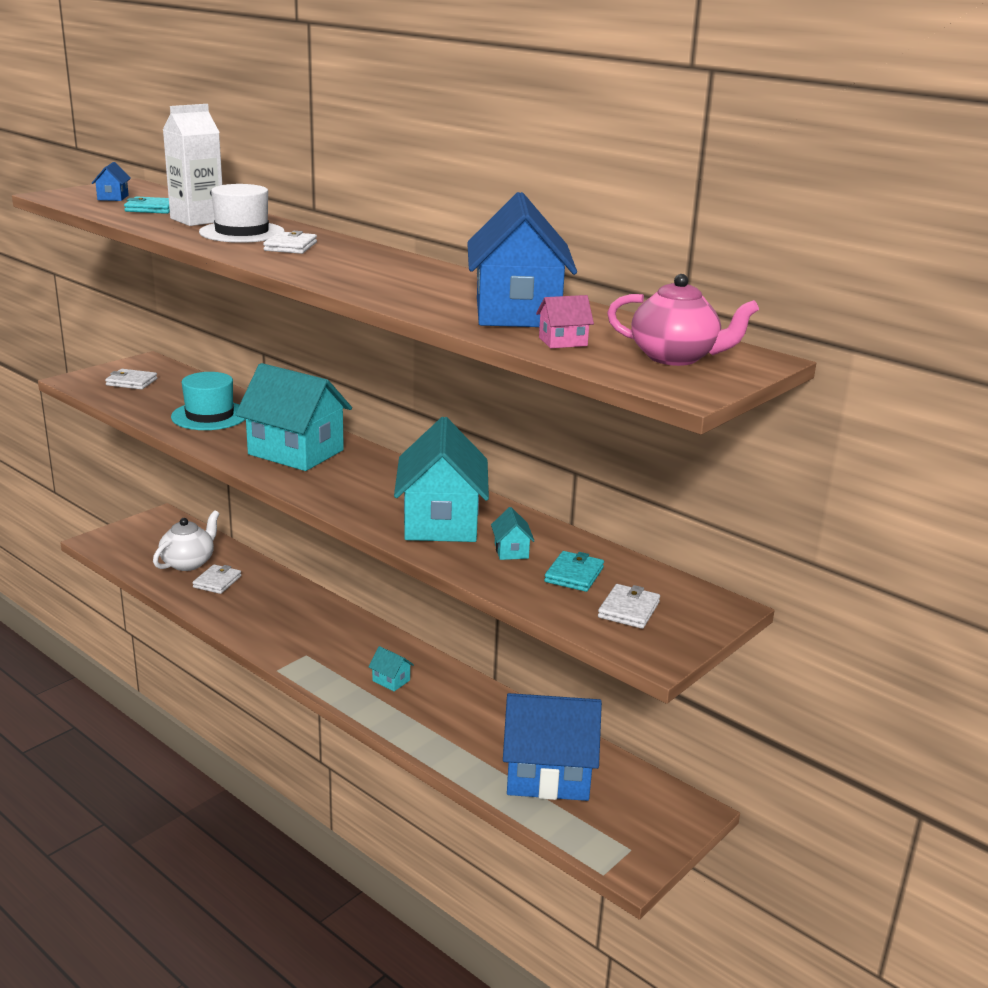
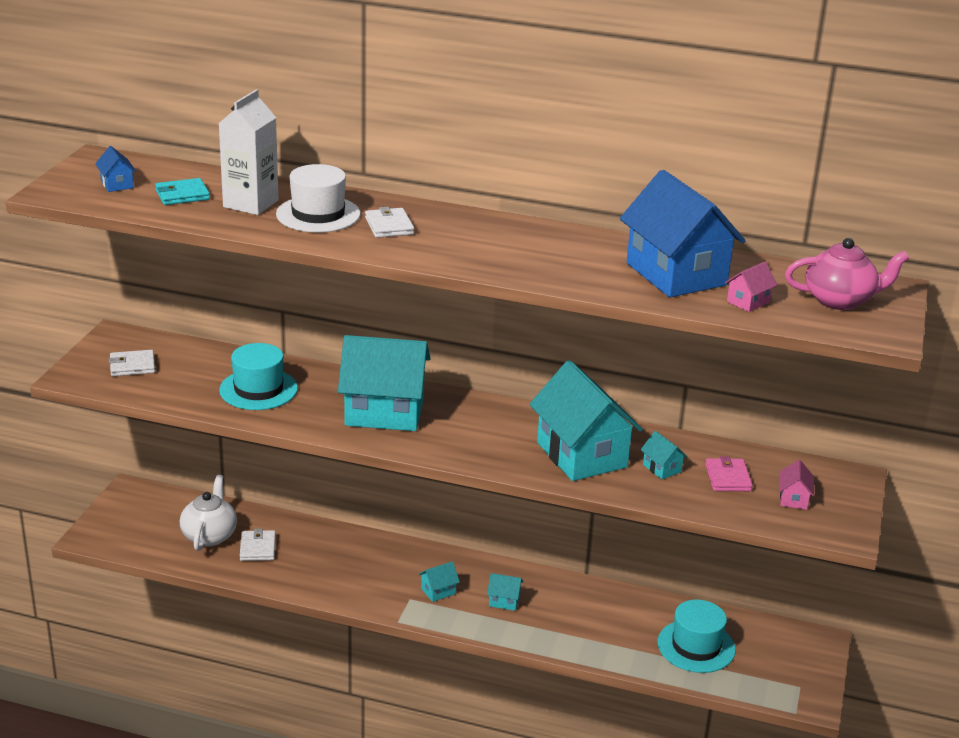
camera: 25 degrees left, 5 degrees up
blue house [503,693,602,801] -> turquoise hat [658,599,736,673]
turquoise wallet [544,551,604,592] -> pink wallet [705,456,753,491]
white wallet [598,584,660,629] -> pink house [779,460,814,510]
none -> turquoise house [418,561,460,602]

